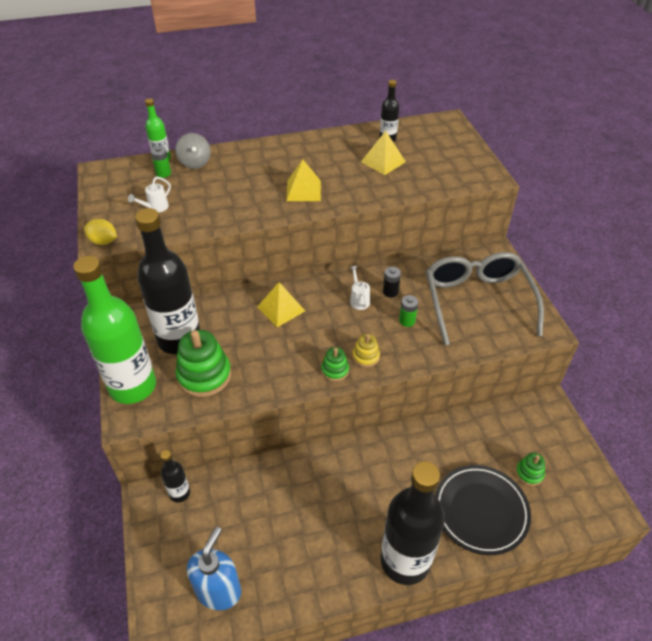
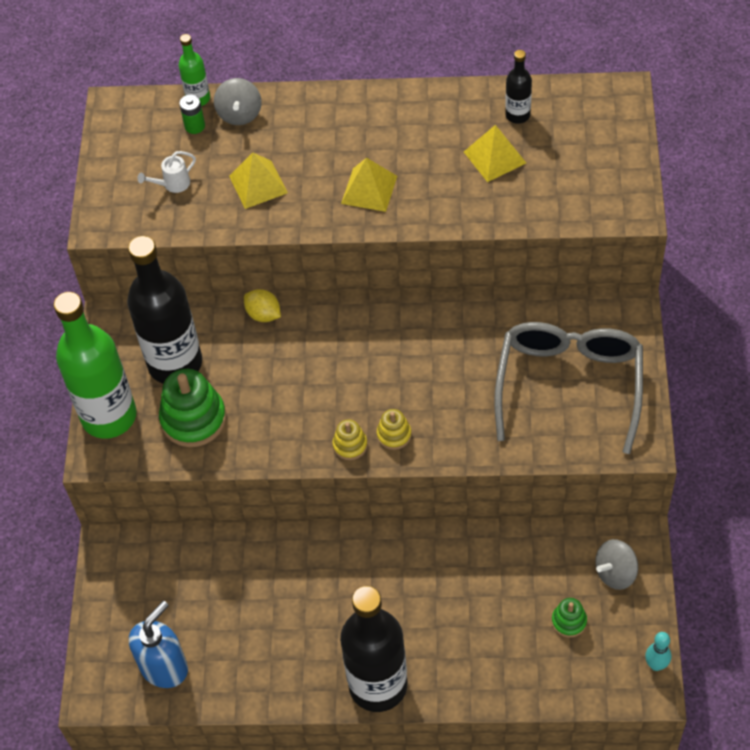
camera: 20 degrees right, 10 degrees up
yellow lemon [84,219,117,245] -> yellow lemon moved to [244,289,281,322]
black bottle [161,450,190,502] -> none
yellow pyramid [257,282,305,327] -> yellow pyramid moved to [229,153,288,209]
green stacking toy [321,347,349,381] -> yellow stacking toy [332,419,368,460]
white watering can [350,266,370,310] -> none
black battery [383,267,401,297] -> none
green battery [399,295,418,327] -> none
black plate [435,465,531,555] -> none
none -> grey spinning top [595,539,638,590]
none -> turquoise bowling pin [645,632,671,671]

